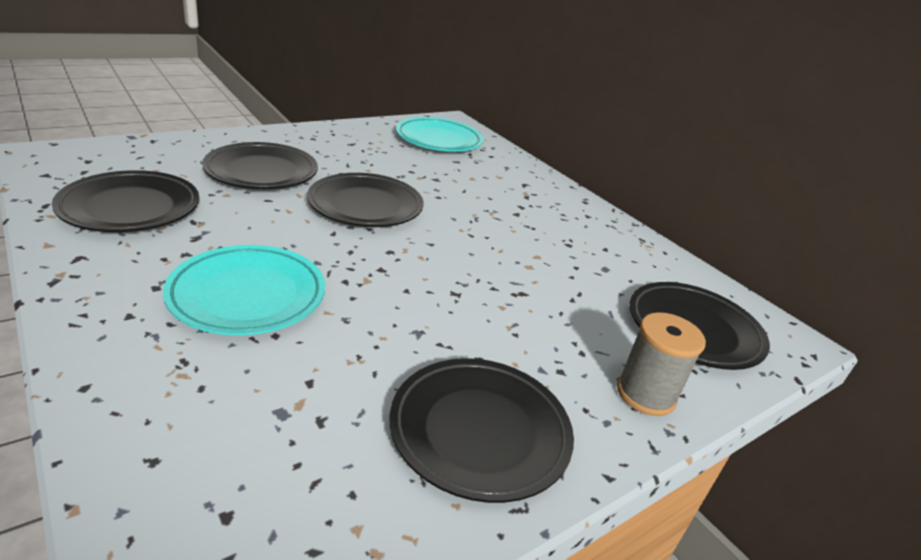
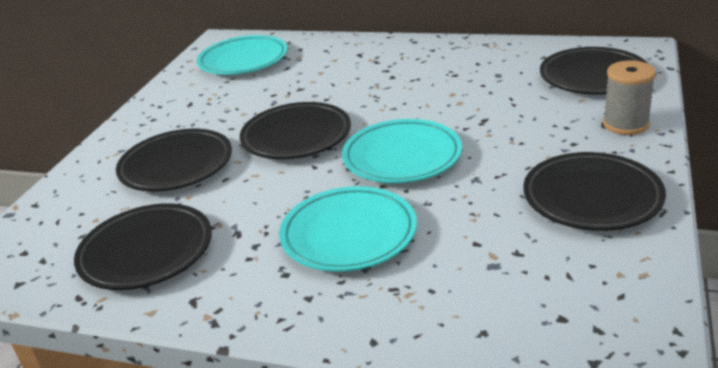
camera: 30 degrees left, 0 degrees up
none -> turquoise plate [342,119,462,183]

